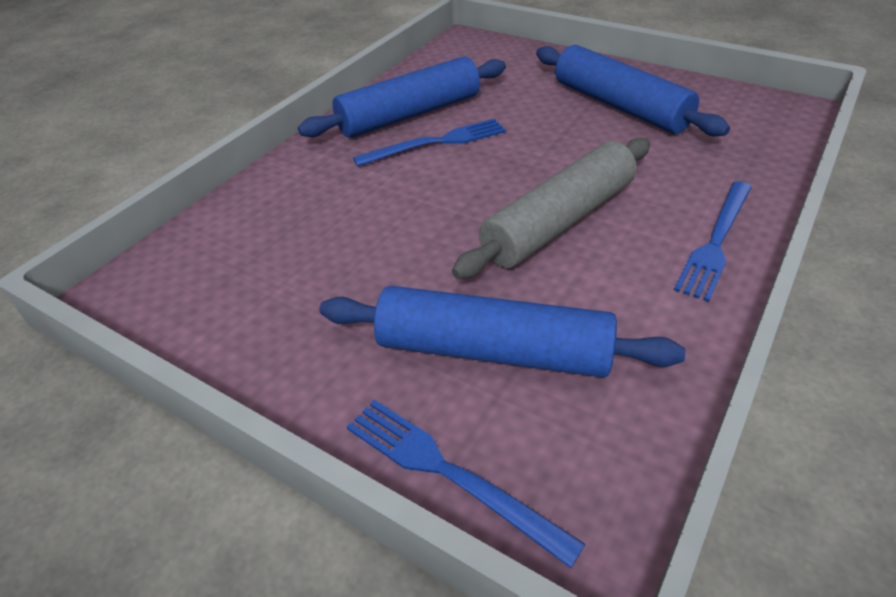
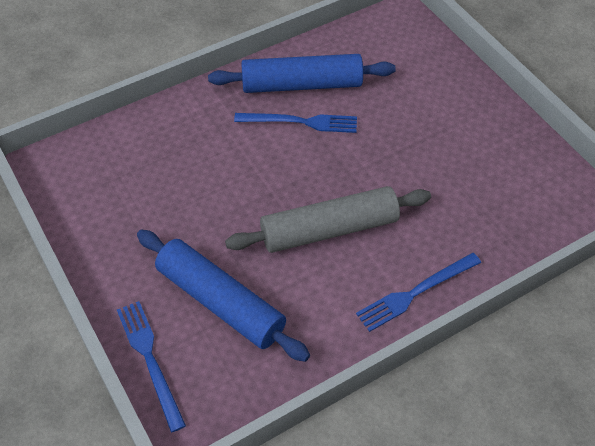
camera: 25 degrees right, 10 degrees up
blue rolling pin [536,45,730,136] -> none

